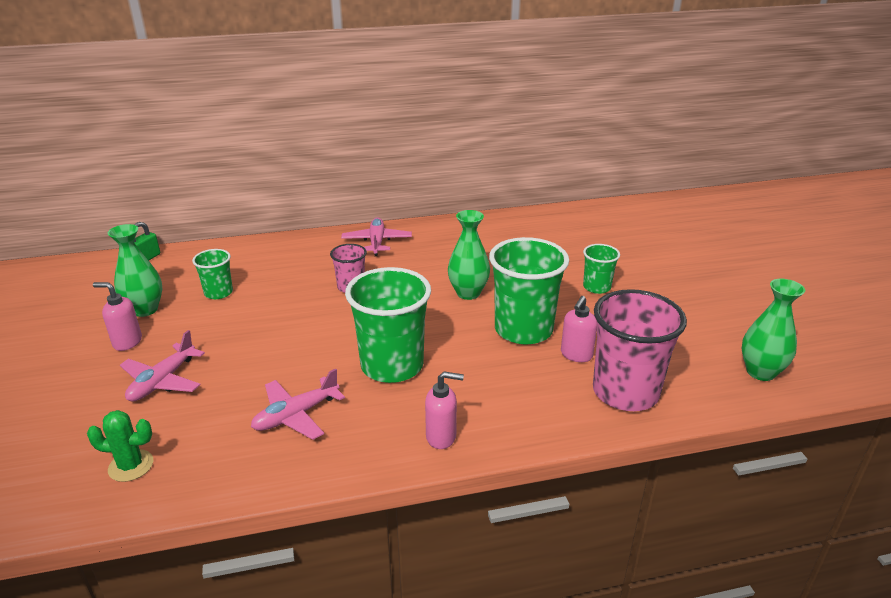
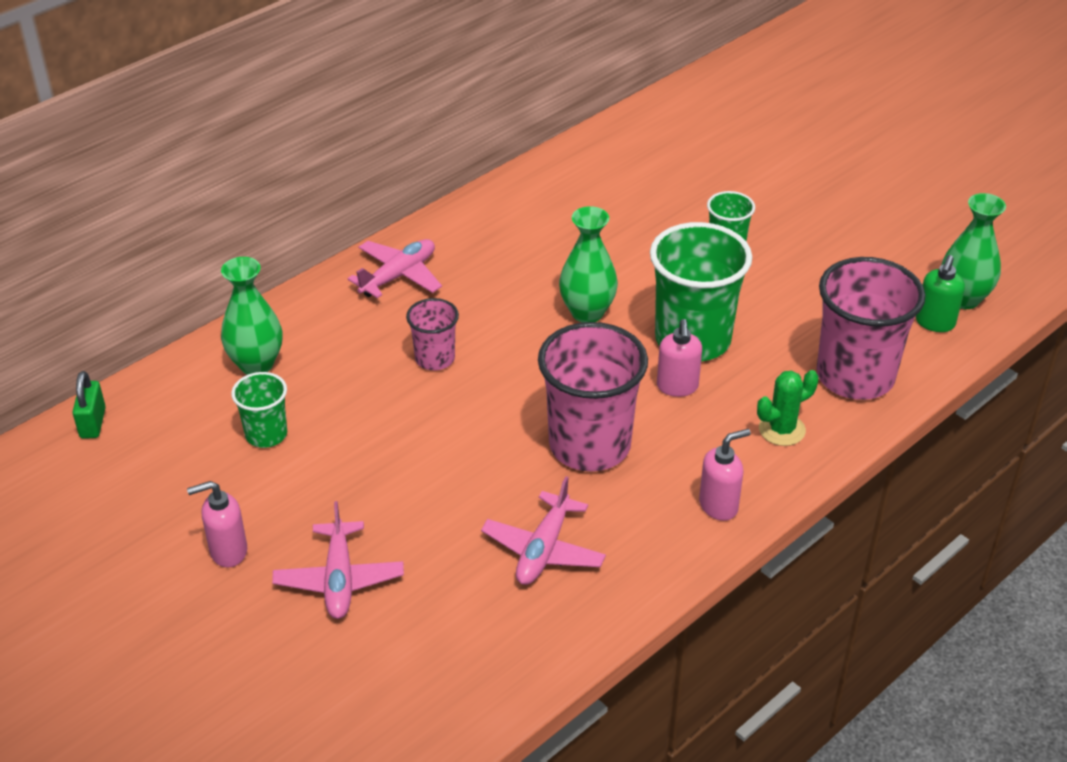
camera: 30 degrees left, 10 degrees up
green cactus [87,410,153,482] -> green cactus moved to [757,370,819,446]
green vase [108,224,163,317] -> green vase moved to [221,257,282,375]
pink plane [341,217,412,256] -> pink plane turned 75 degrees clockwise [348,239,442,298]
green cup [345,267,431,383] -> pink cup [538,322,648,472]
pink soap dispenser [561,296,597,362] -> pink soap dispenser moved to [657,319,702,397]
none -> green soap dispenser [916,255,965,332]

